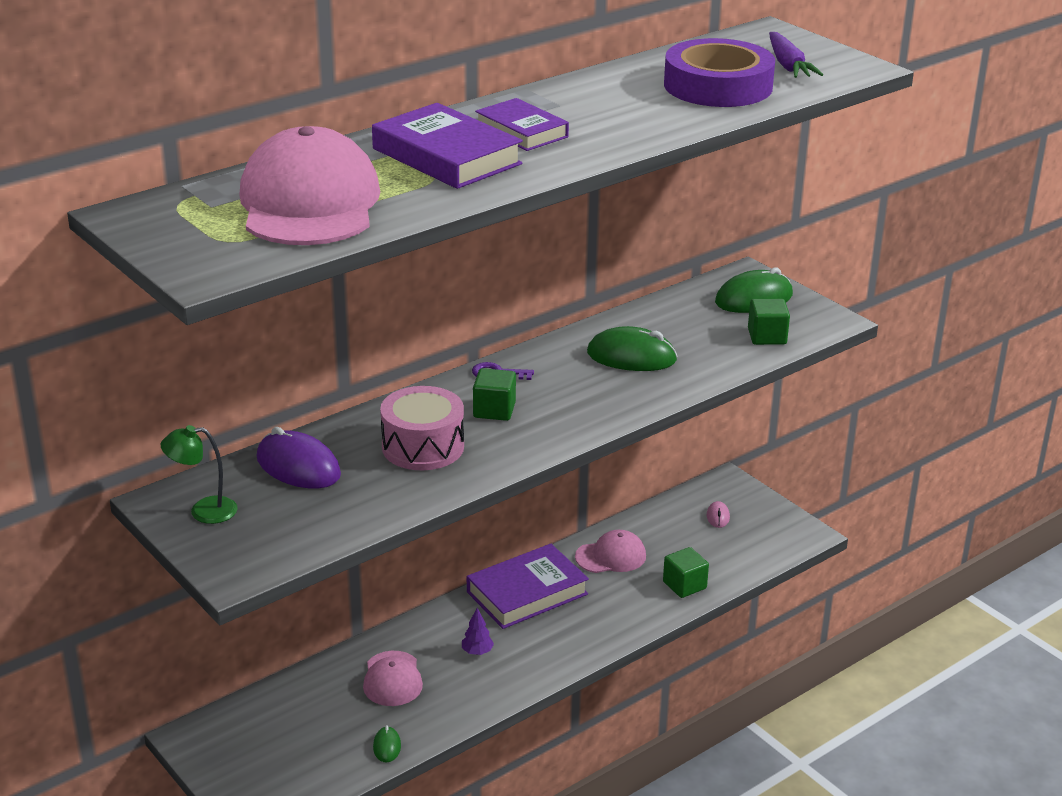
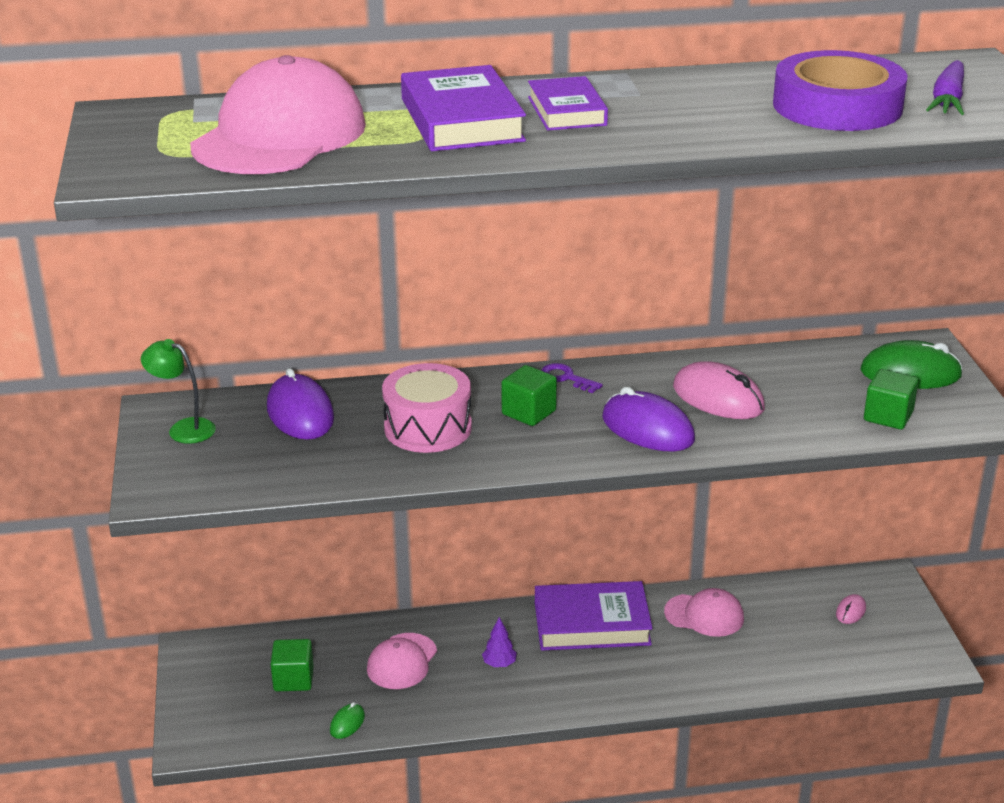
camera: 30 degrees right, 0 degrees up
green mouse [587,326,677,371] -> pink mouse [673,362,765,419]
green cube [663,547,709,598] -> green cube moved to [270,639,314,691]
none -> purple mouse [602,387,695,451]

